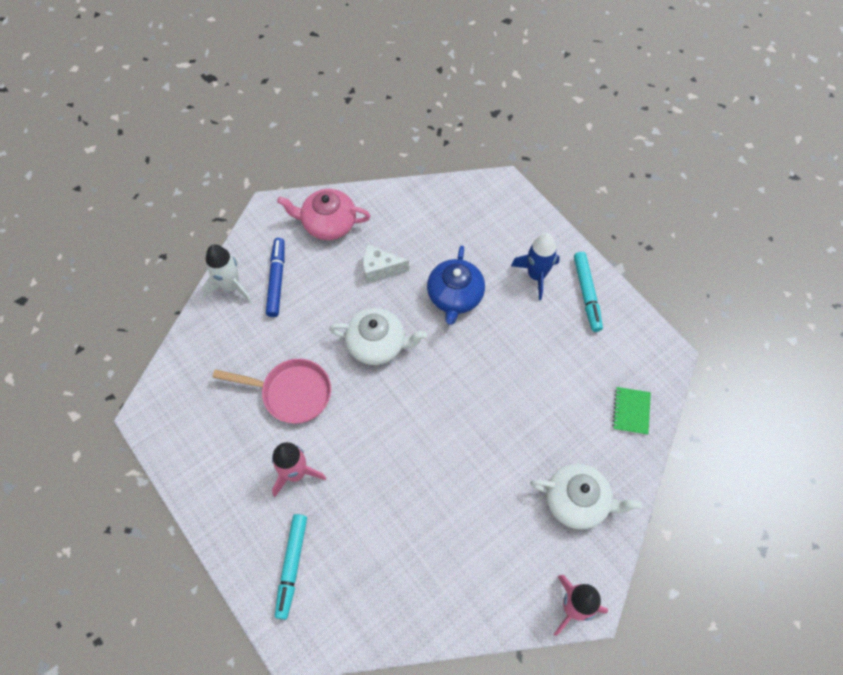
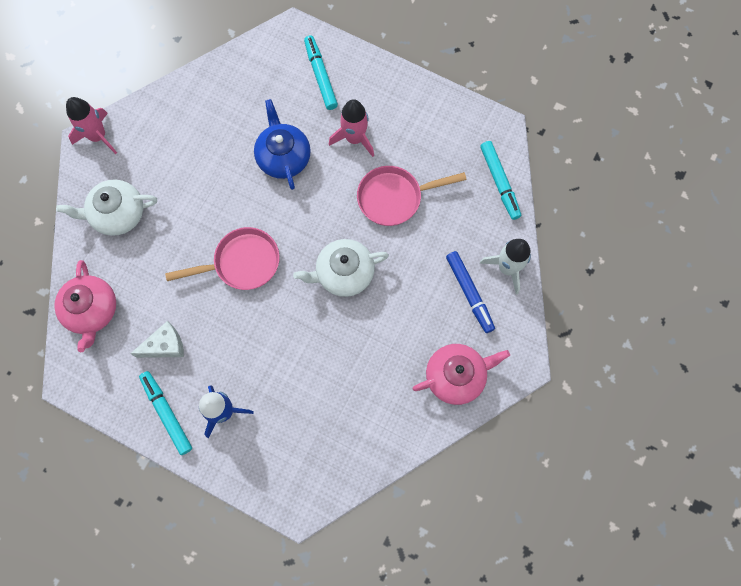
camera: 155 degrees right, 10 degrees up
white cheese [363,245,409,283] -> white cheese moved to [130,321,184,358]
blue teapot [427,245,485,325] -> blue teapot moved to [254,99,311,190]
green notebook [612,387,651,435] -> pink teapot [54,260,116,352]
none -> pink pan [165,227,280,290]
none -> turquoise marker [480,141,521,220]

